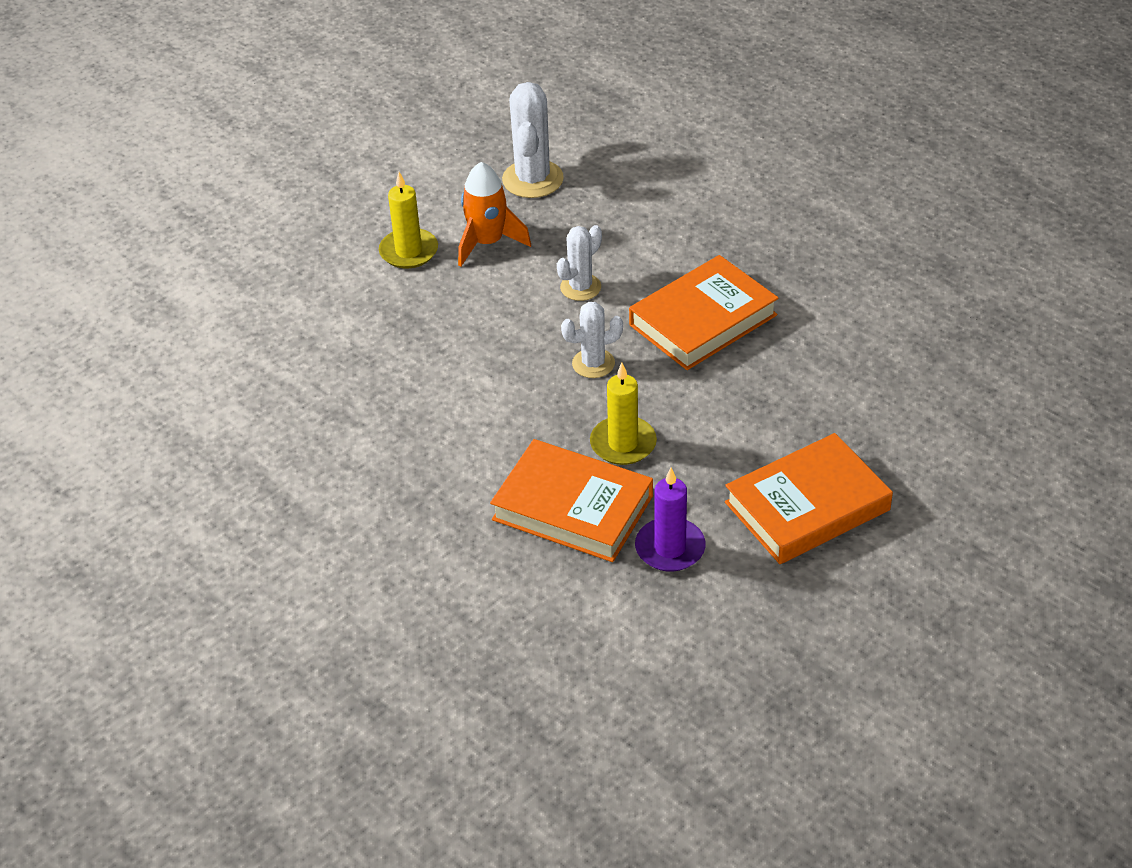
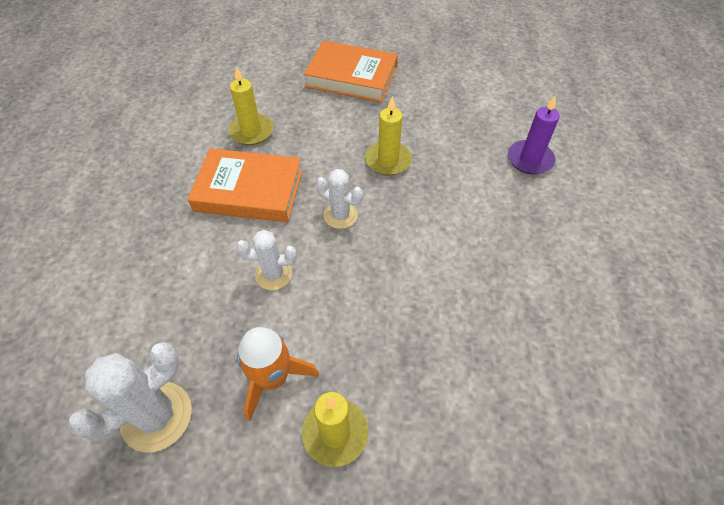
camera: 135 degrees left, 10 degrees up
orange book [490,439,653,562] -> none
purple candle [635,468,706,572] -> purple candle moved to [508,95,560,175]
none -> yellow candle [228,67,273,145]

